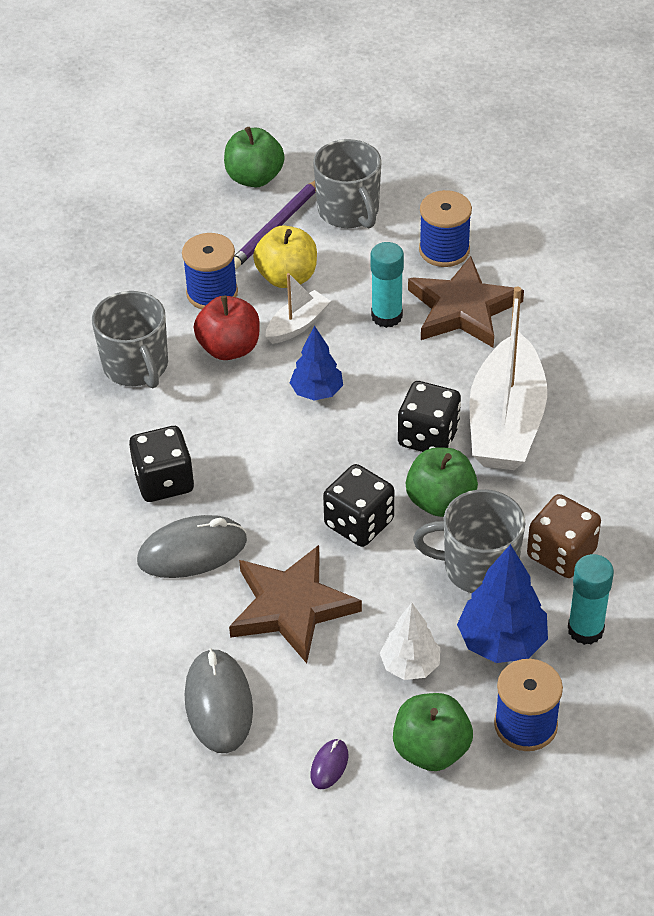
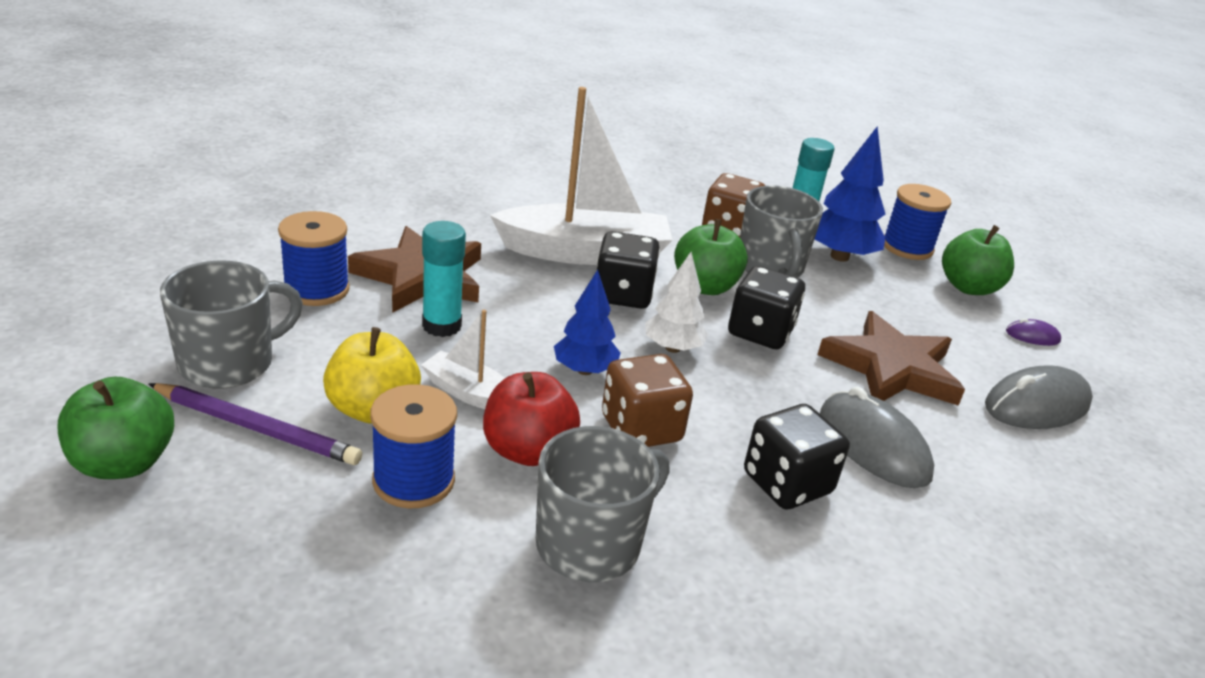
camera: 110 degrees left, 15 degrees down
white tree [380,603,440,680] -> white tree moved to [645,252,708,353]
none -> brown dice [602,354,693,447]

